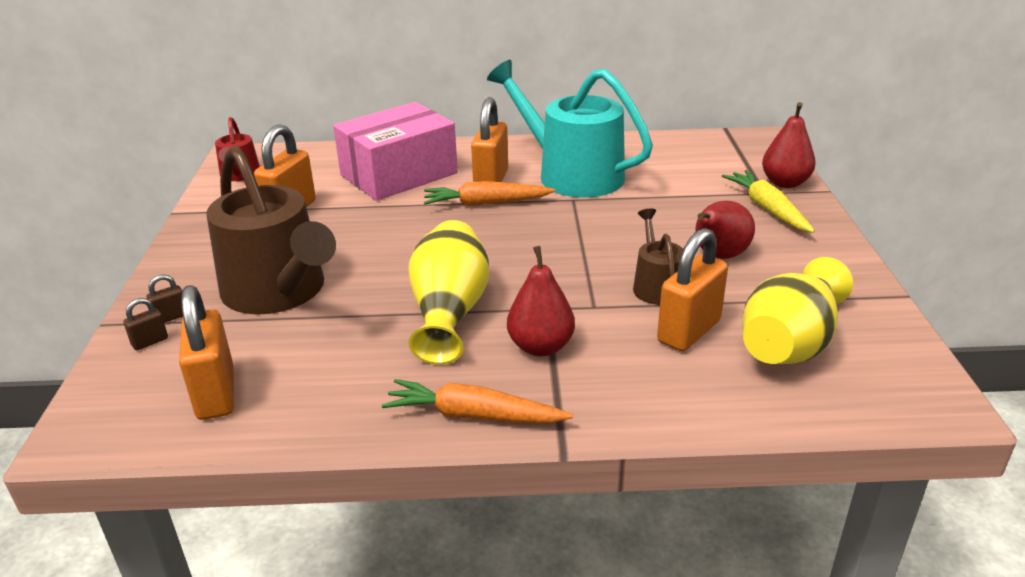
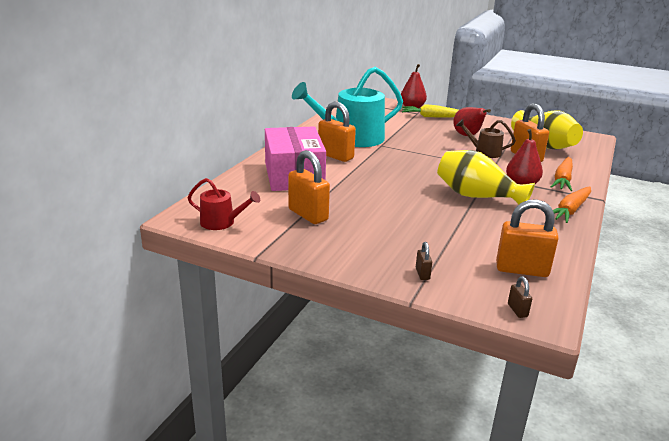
camera: 65 degrees left, 5 degrees down
brown padlock [124,298,168,350] -> brown padlock moved to [508,276,532,318]
brown watering can [207,145,336,315] -> none
orange carrot [424,181,555,206] -> orange carrot moved to [550,157,573,191]

